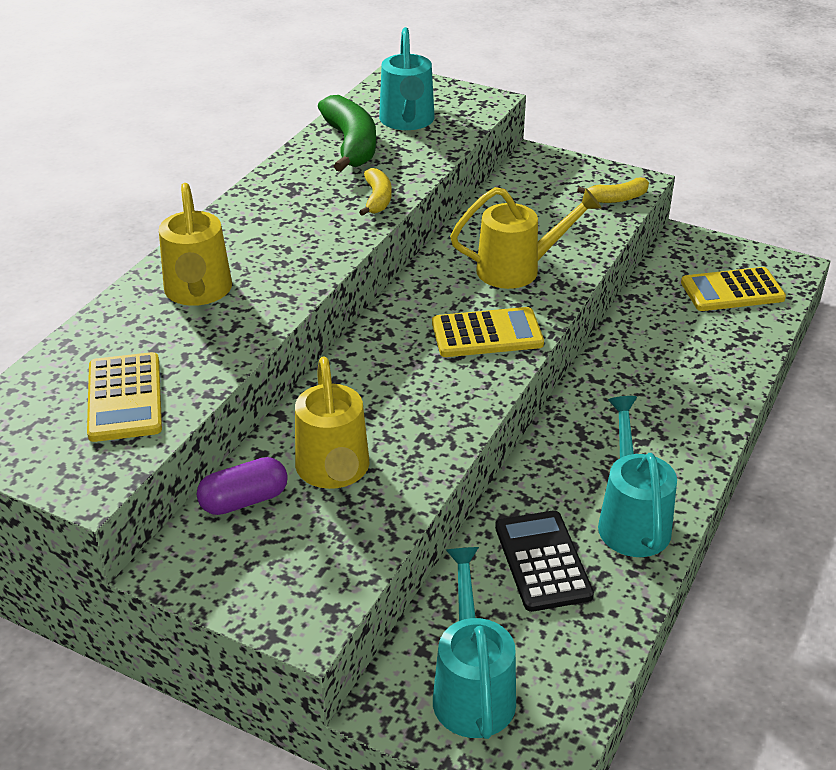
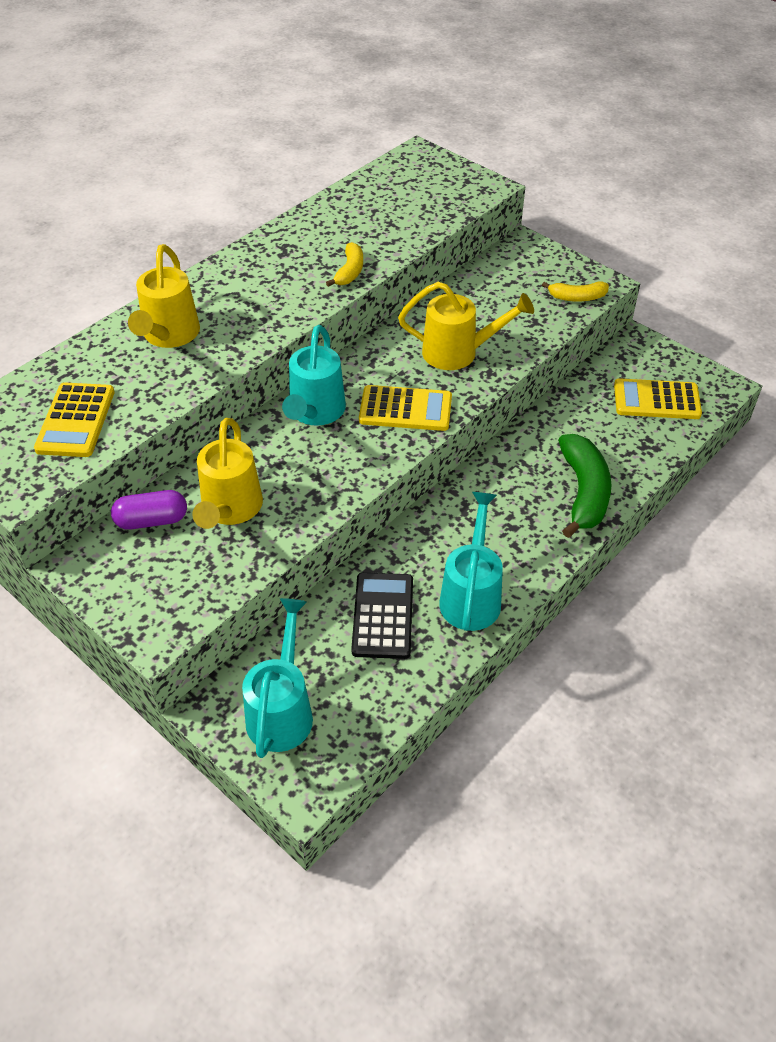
camera: 15 degrees right, 10 degrees up
green banana [318,95,376,172] -> green banana moved to [558,434,612,538]
turquoise watering can [379,27,435,130] -> turquoise watering can moved to [282,325,346,426]

